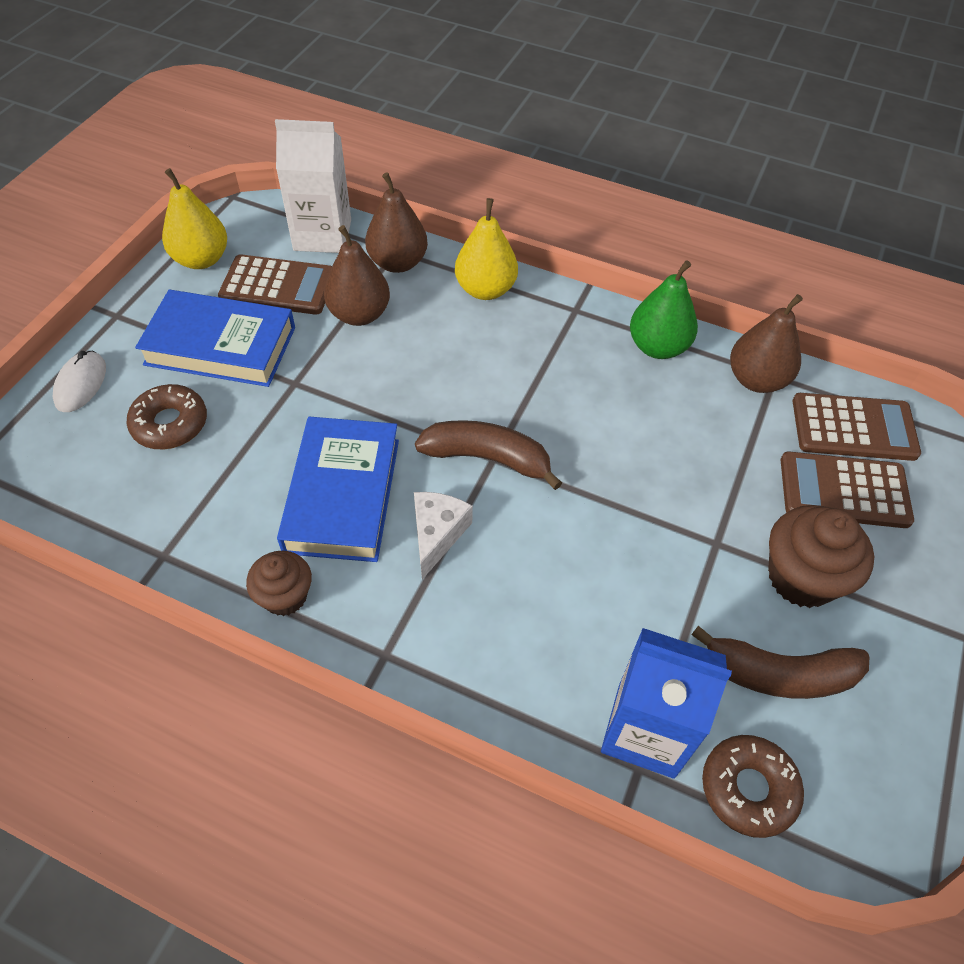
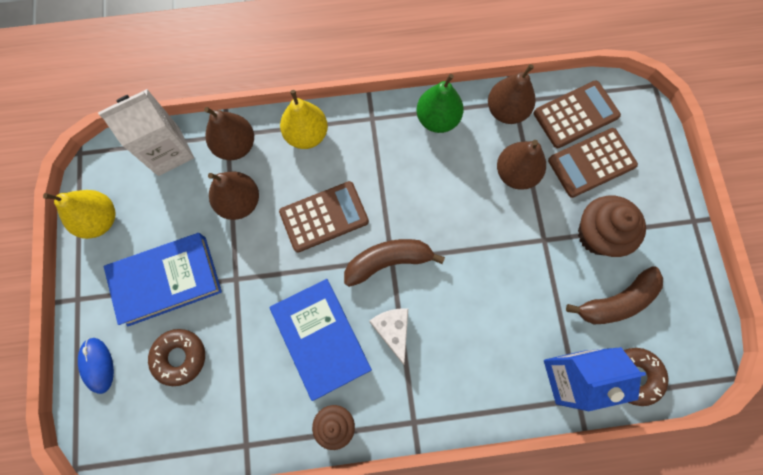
camera: 30 degrees left, 20 degrees up
white mouse [52,351,106,412] -> blue mouse [78,338,114,394]
brown calculator [218,254,332,315] -> brown calculator moved to [279,181,369,252]
none -> brown pear [497,140,546,190]

